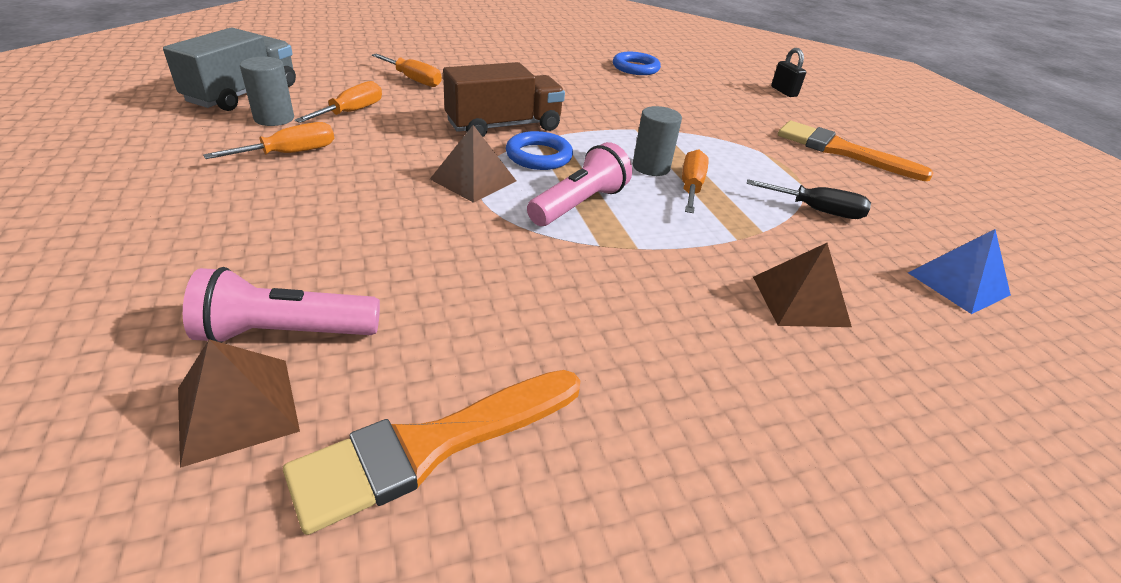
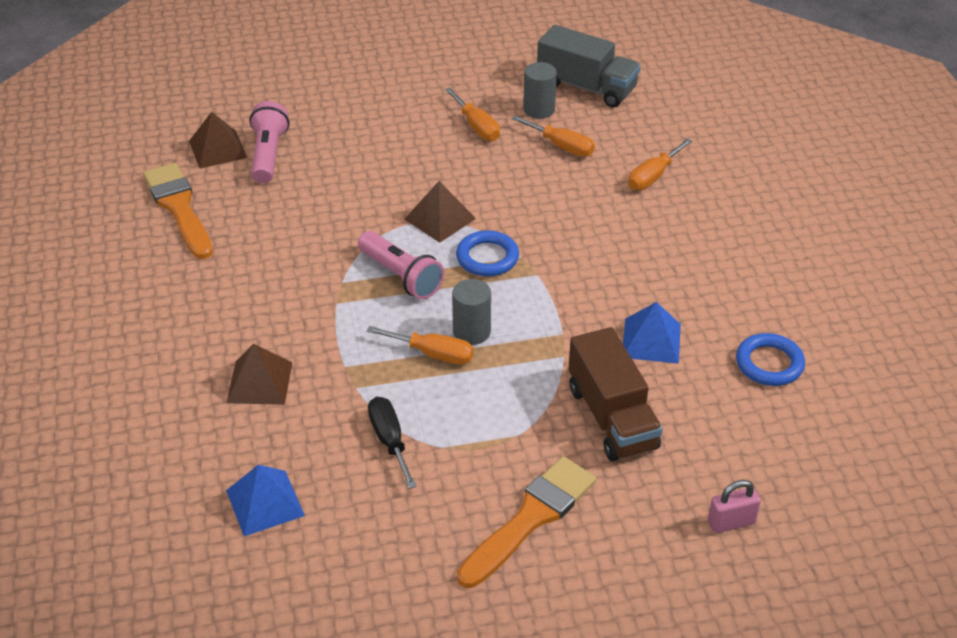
camera: 100 degrees right, 5 degrees up
brown truck [443,62,565,137] -> brown truck moved to [568,327,663,462]
black screwdriver [747,179,871,219] -> black screwdriver turned 135 degrees clockwise [368,397,417,489]
black padlock [771,48,806,97] -> pink padlock [708,480,761,533]
none -> blue pyramid [623,302,681,364]

